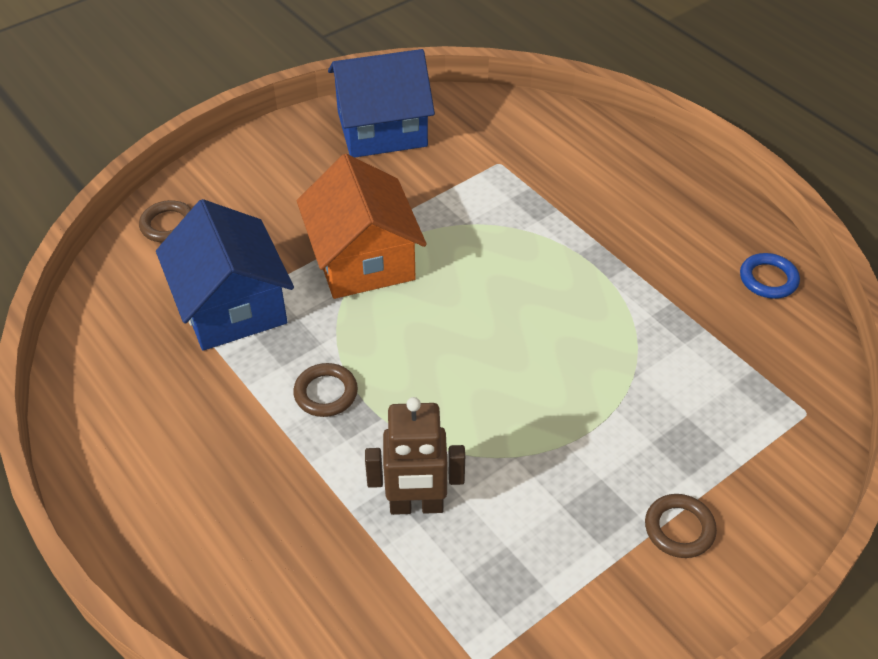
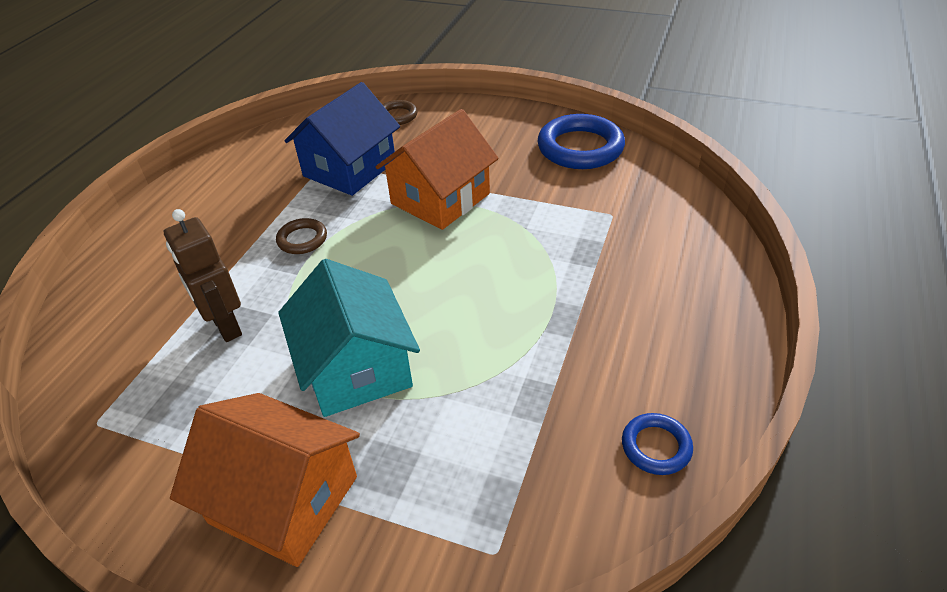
camera: 60 degrees right, 5 degrees down
blue house [328,49,435,158] -> blue ring [538,114,625,169]
brown ring [645,494,717,558] -> orange house [170,393,360,567]
none -> turquoise house [278,259,420,417]

